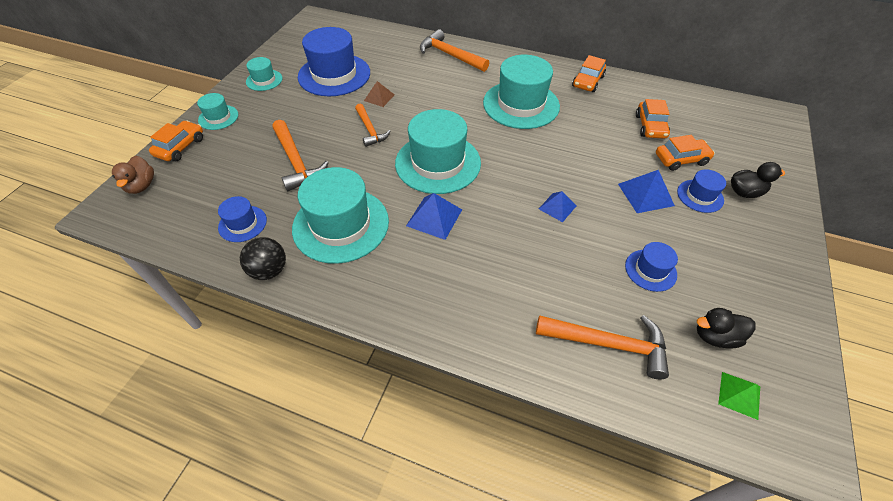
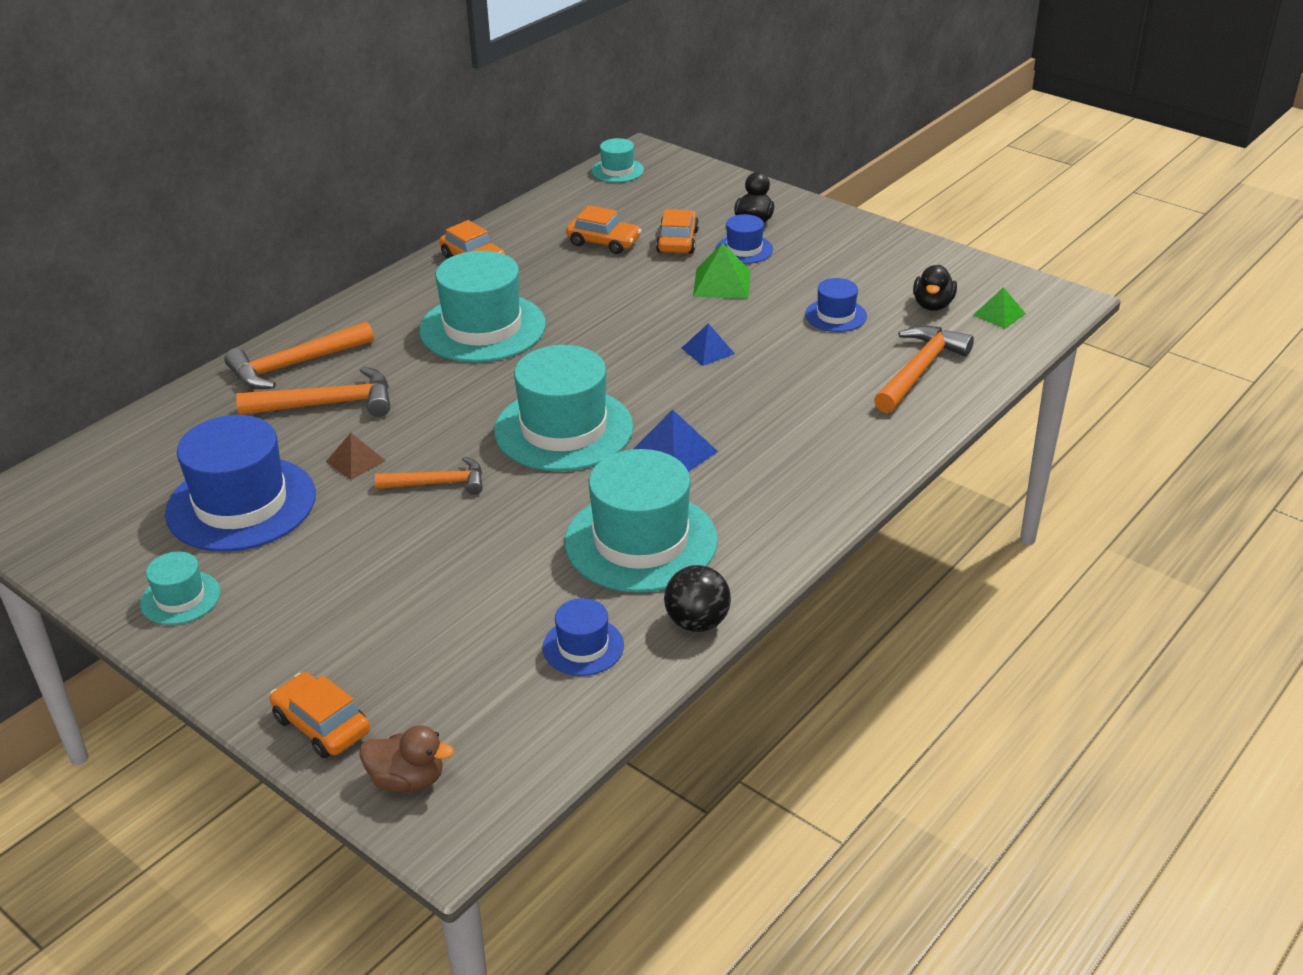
camera: 70 degrees left, 15 degrees down
turquoise hat [197,93,238,130] -> turquoise hat moved to [592,138,644,183]
orange hammer [273,120,329,191] -> orange hammer moved to [236,367,390,417]
blue pyramid [618,170,675,213] -> green pyramid [693,243,750,299]

